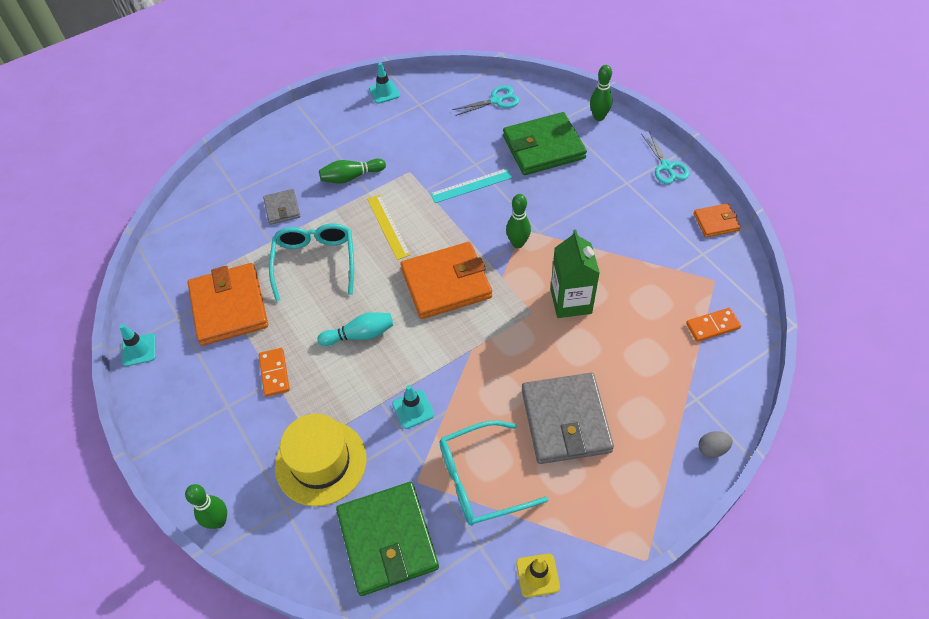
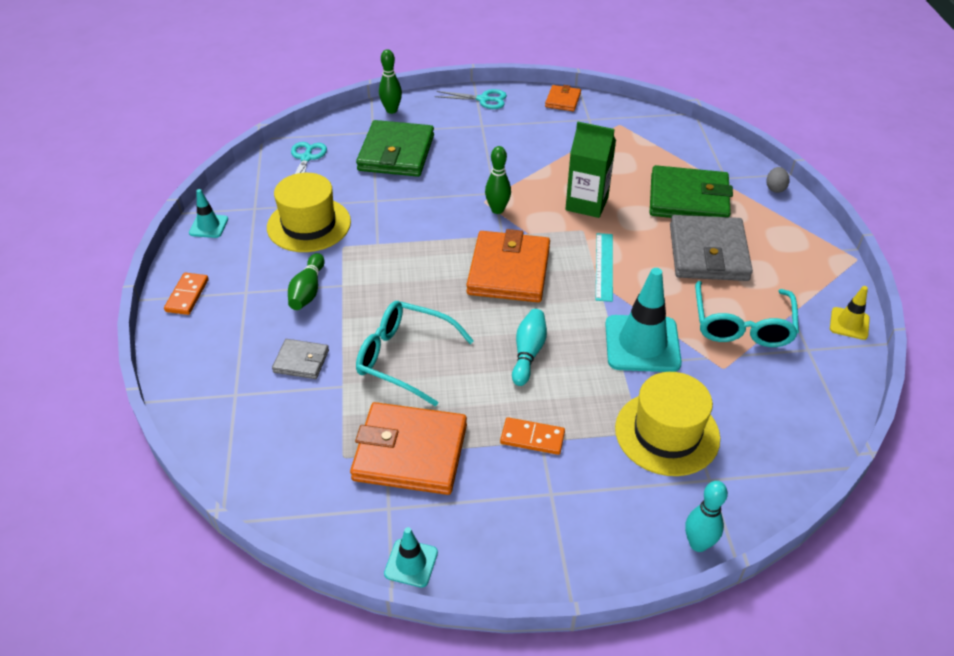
camera: 65 degrees left, 10 degrees down
green bowling pin [185,484,227,529] -> turquoise bowling pin [685,481,728,552]
green wallet [336,482,439,596] -> green wallet moved to [650,165,733,218]
yellow ruler [367,195,410,260] -> none
turquoise traffic cone [392,385,434,429] -> turquoise traffic cone [605,268,682,372], size x1.93
turquoise ruler [430,168,512,203] -> turquoise ruler moved to [596,233,613,302]
grey wallet [522,373,614,464] -> grey wallet turned 75 degrees clockwise [670,215,753,281]
orange domino [686,308,741,342] -> orange domino moved to [164,273,209,315]
none -> yellow hat [267,173,351,252]

